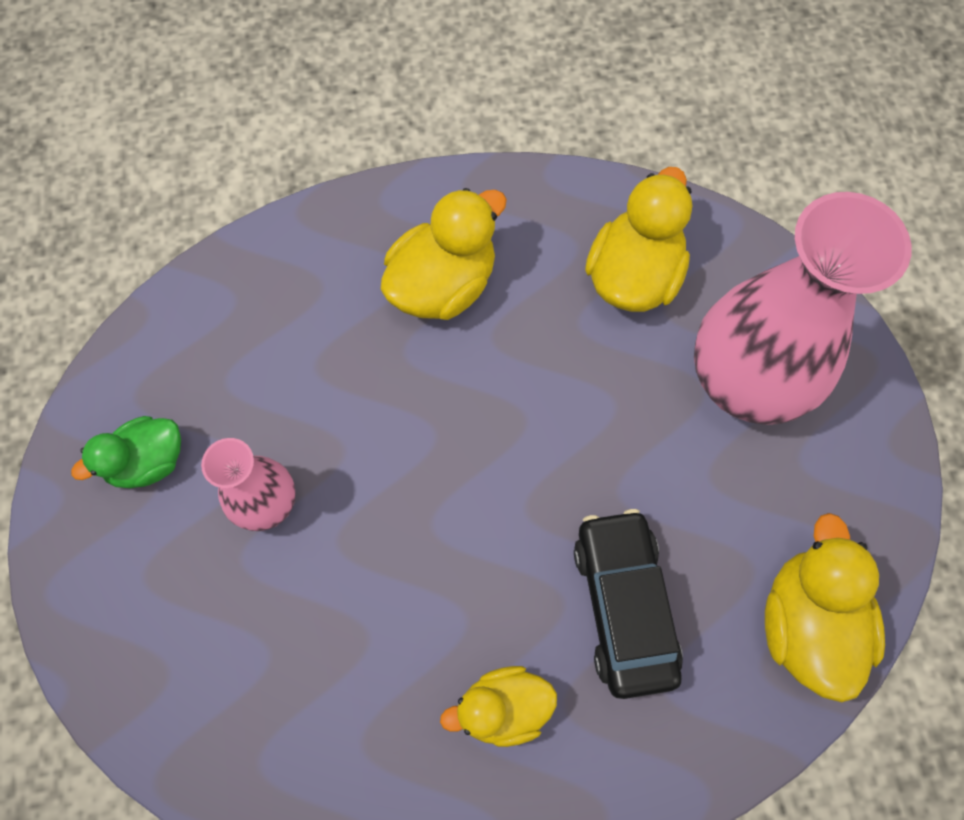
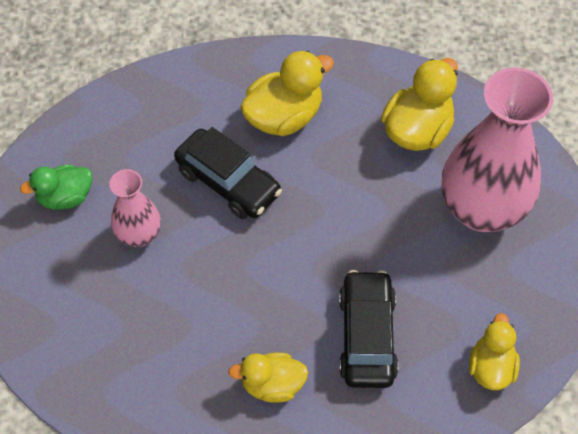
camera: 10 degrees right, 10 degrees down
yellow duck [765,513,885,702] -> yellow duck [469,313,520,390], size x0.65
none -> black car [174,127,282,219]

